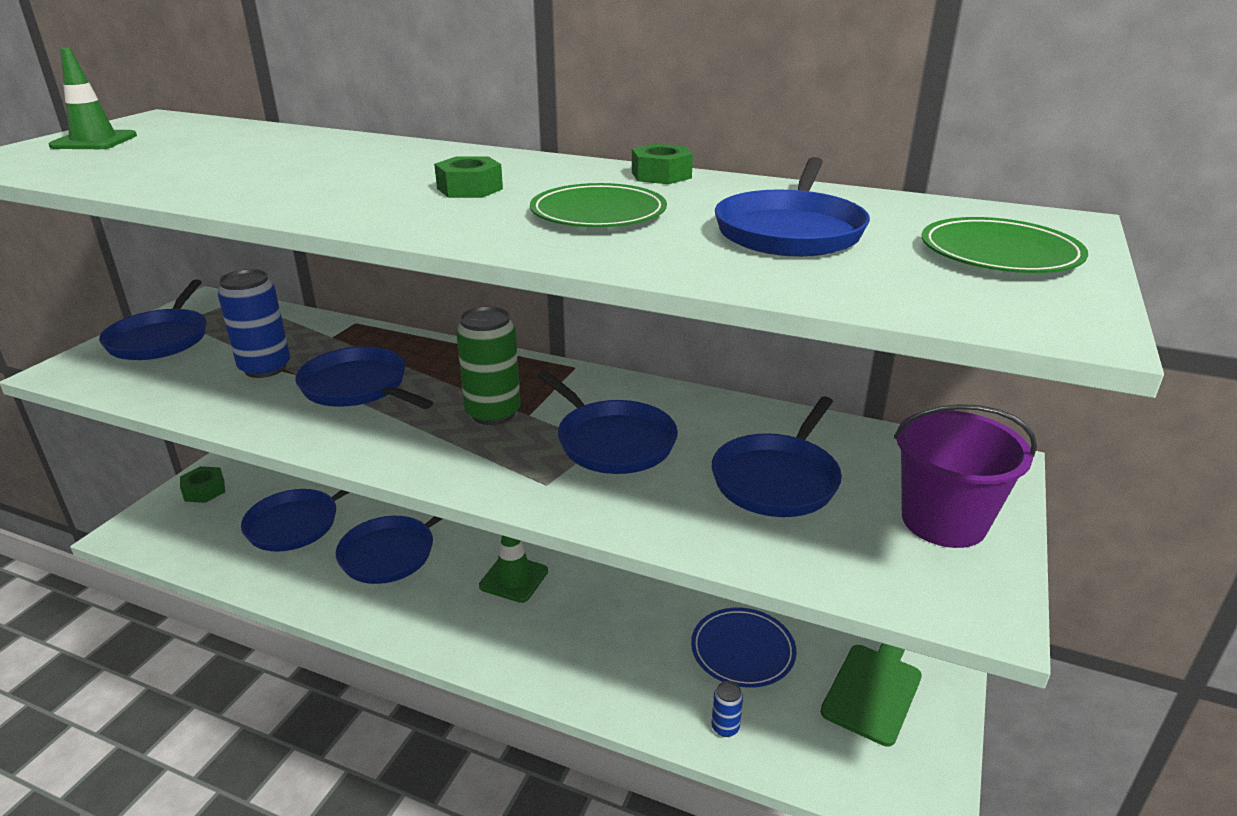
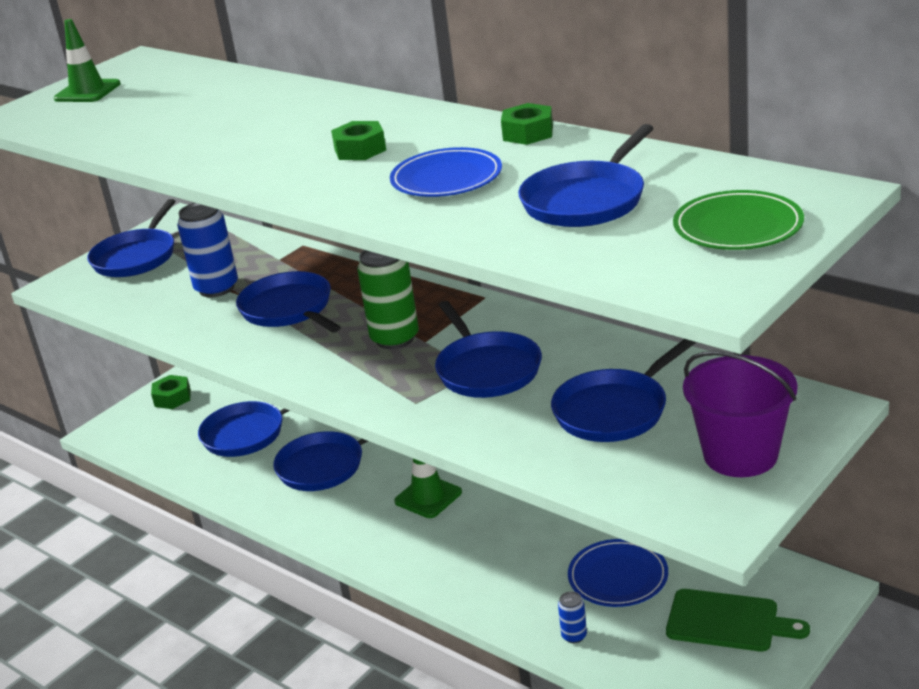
camera: 20 degrees right, 0 degrees up
green plate [530,183,667,227] -> blue plate [390,147,502,197]
green cutting board [820,643,922,747] -> green cutting board turned 60 degrees clockwise [666,589,810,651]

